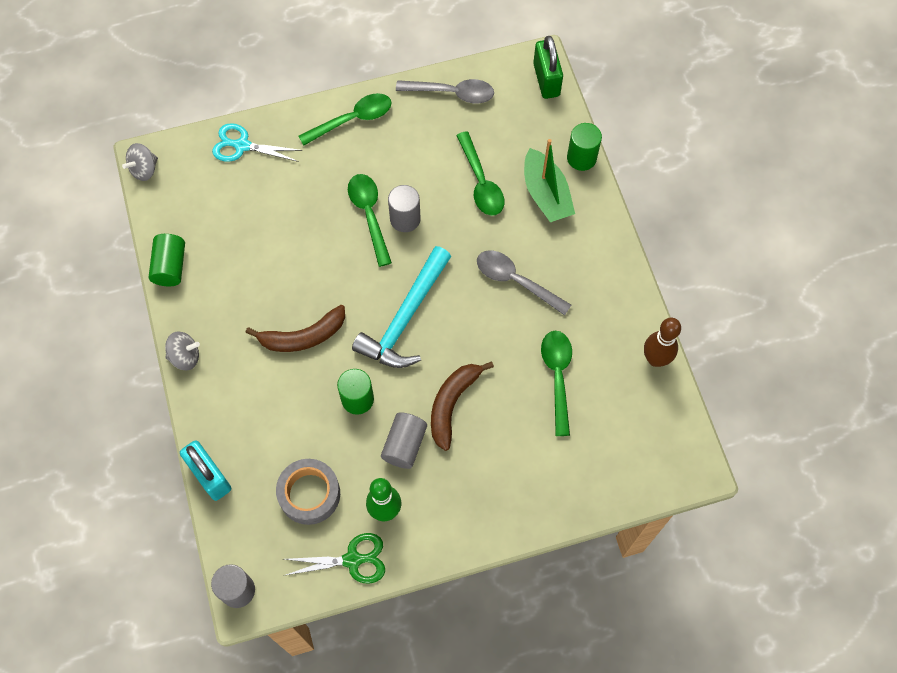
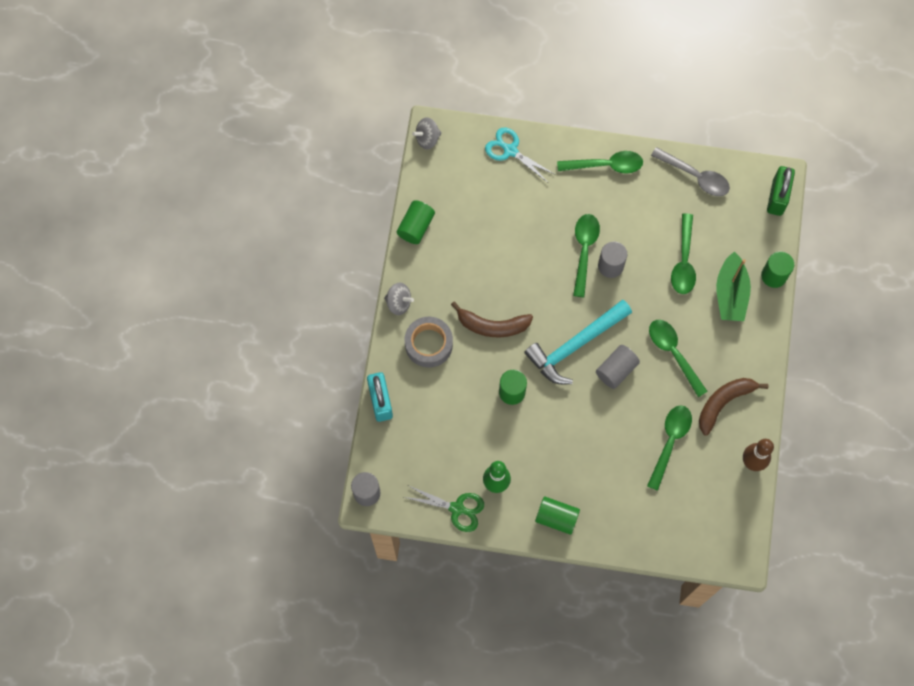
camera: 25 degrees right, 5 degrees up
grey tape [276,459,340,525] -> grey tape moved to [405,317,453,368]
grey cylinder [381,412,427,469] -> grey cylinder moved to [596,345,640,389]
brown banana [431,361,494,451] -> brown banana moved to [699,378,768,435]
grey spoon [477,250,571,316] -> green spoon [649,320,708,397]
none -> green cylinder [535,496,580,535]

